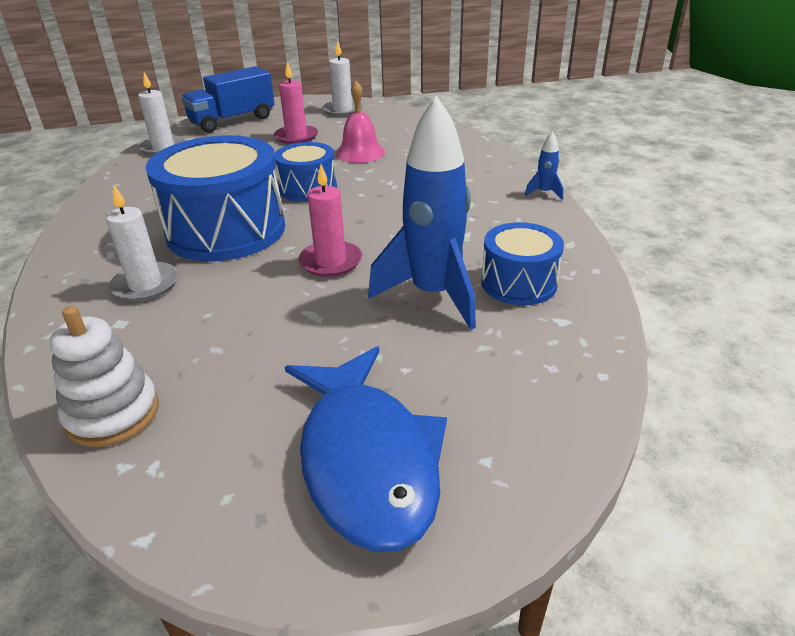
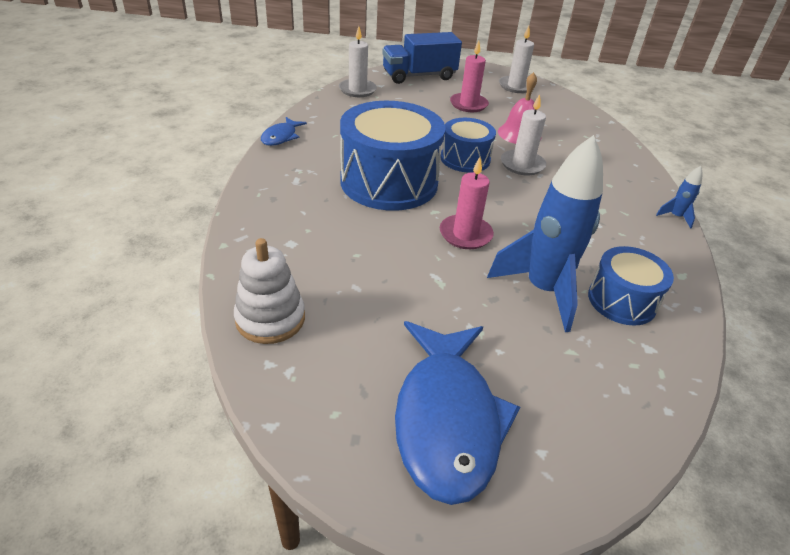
camera: 15 degrees right, 5 degrees up
white candle [106,185,178,302] -> white candle moved to [501,94,546,175]
none -> blue fish [261,117,307,146]

